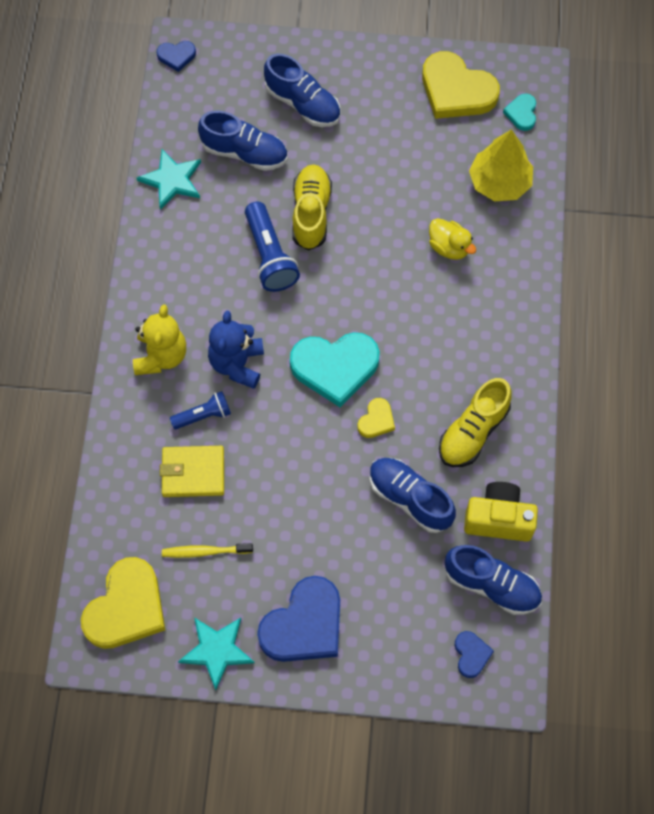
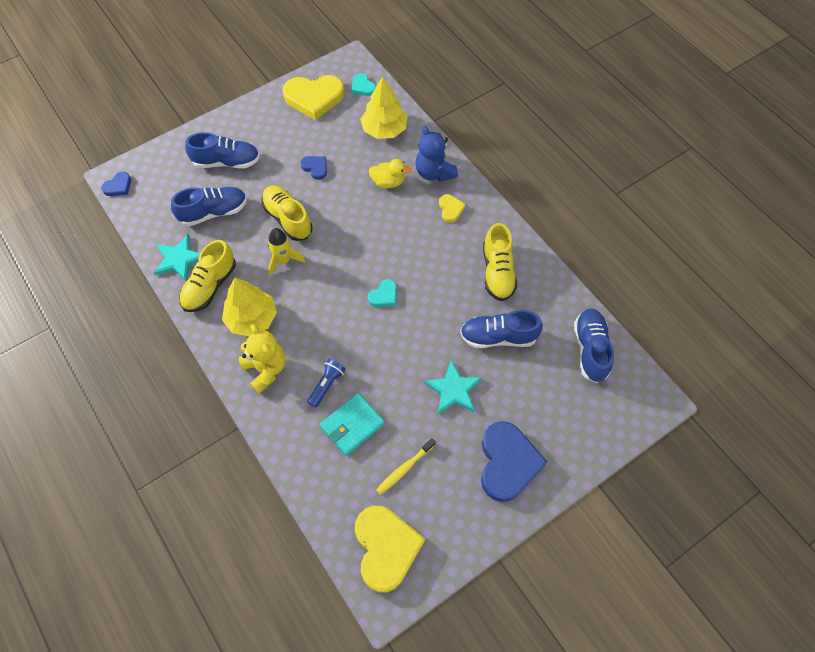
camera: 40 degrees left, 5 degrees down
yellow wallet [160,446,224,497] -> turquoise wallet [320,393,385,456]
turquoise star [178,618,255,690] -> turquoise star moved to [424,360,482,414]
blue teddy bear [208,311,264,389] -> blue teddy bear moved to [415,126,458,182]
blue flashlight [245,202,300,292] -> yellow rocket [268,228,306,276]
turquoise heart [290,332,380,407] -> turquoise heart [368,279,396,307], size x0.47
yellow heart [357,398,395,438] -> yellow heart moved to [439,194,466,223]
blue shoe [445,545,542,615] -> blue shoe turned 75 degrees counterclockwise [574,308,614,383]
blue heart [455,631,494,678] -> blue heart moved to [300,156,327,180]
yellow camera [464,482,538,542] -> none
none -> yellow shoe [179,240,236,312]
none -> yellow tree [222,278,277,336]

